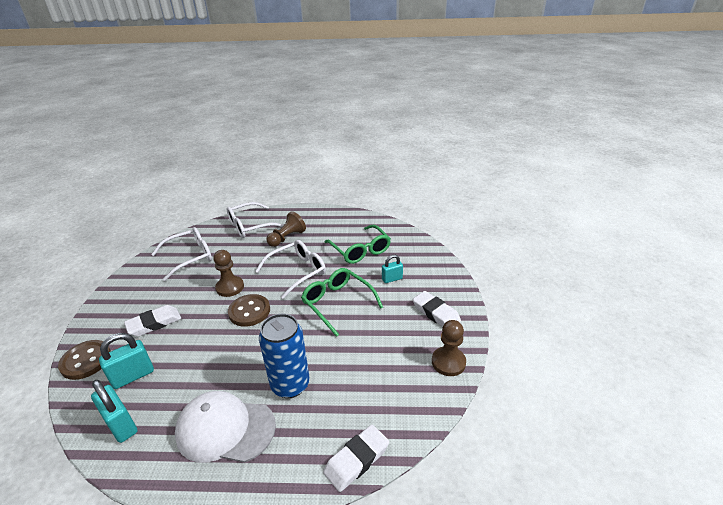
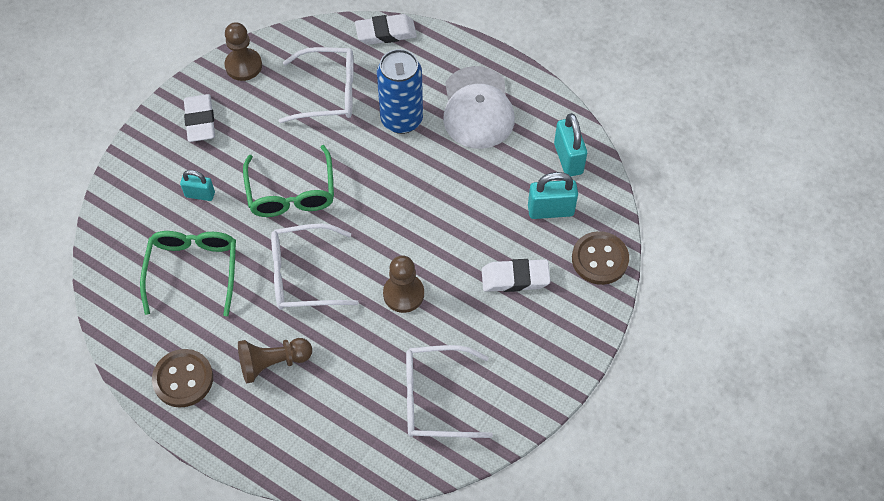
camera: 150 degrees left, 25 degrees up
white cap [175,391,276,463] -> white cap turned 45 degrees clockwise [443,66,515,149]
white glasses [227,202,284,238] -> white glasses moved to [279,47,354,123]
brown button [228,294,270,327] -> brown button moved to [152,349,213,407]

